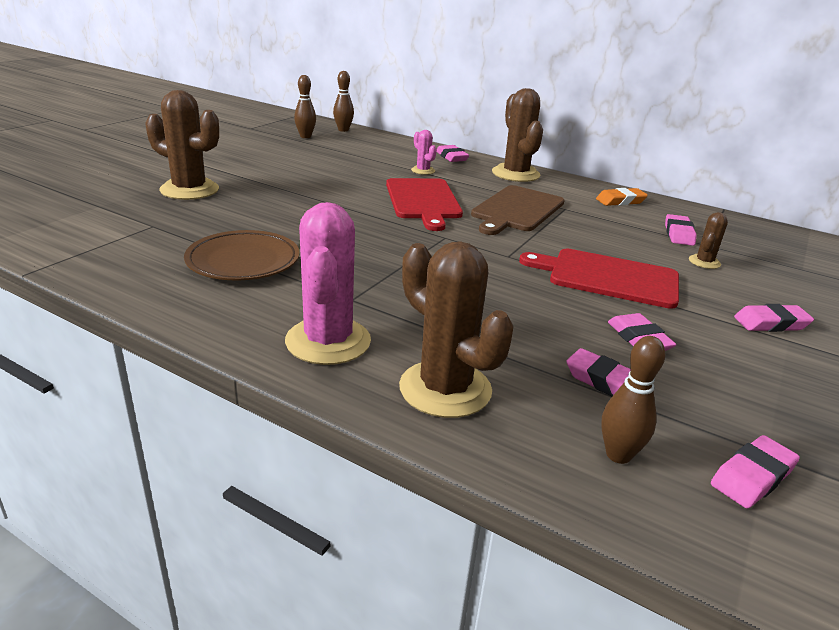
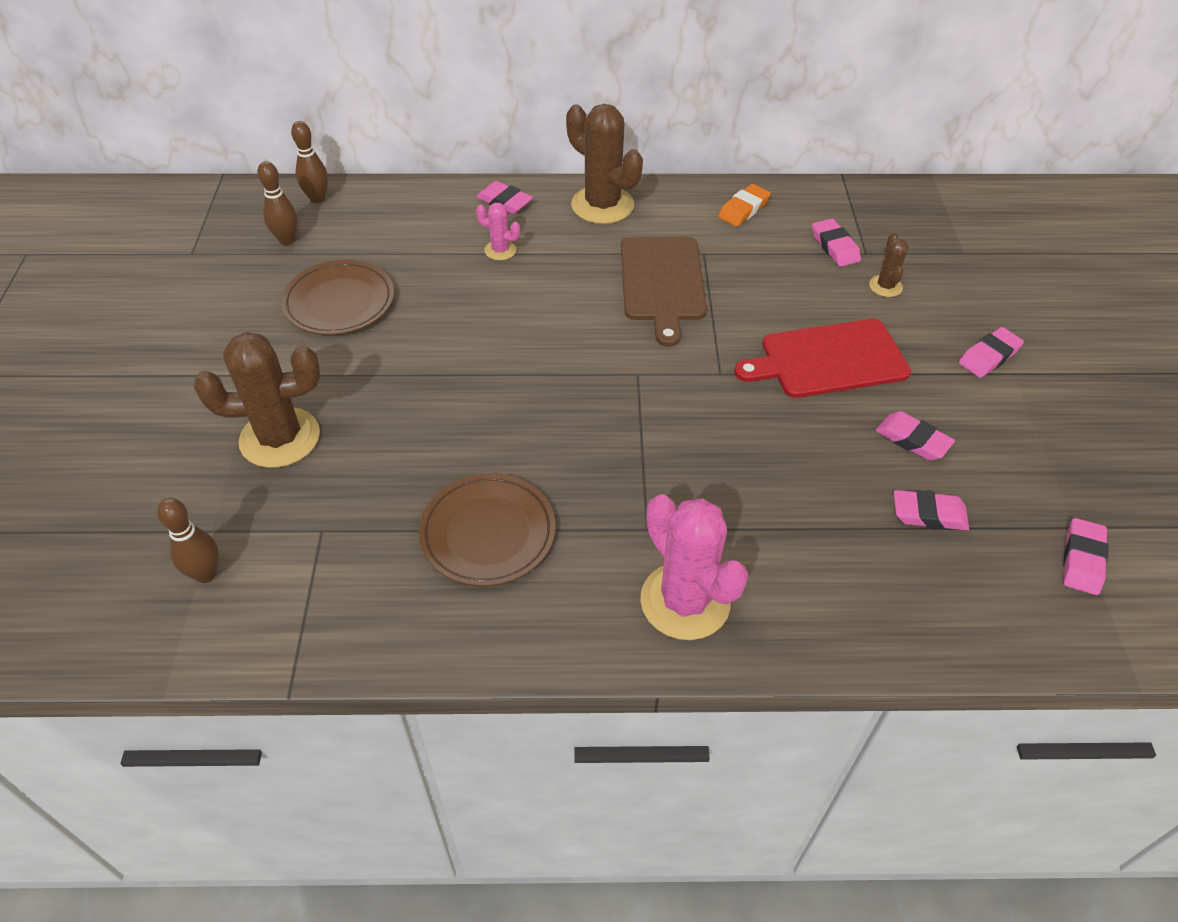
camera: 30 degrees left, 20 degrees up
red cutting board [386,178,463,231] -> none
brown cactus [399,241,514,418] -> none
brown bowling pin [601,336,665,464] -> brown bowling pin moved to [157,498,219,583]
none -> brown plate [281,260,394,335]

